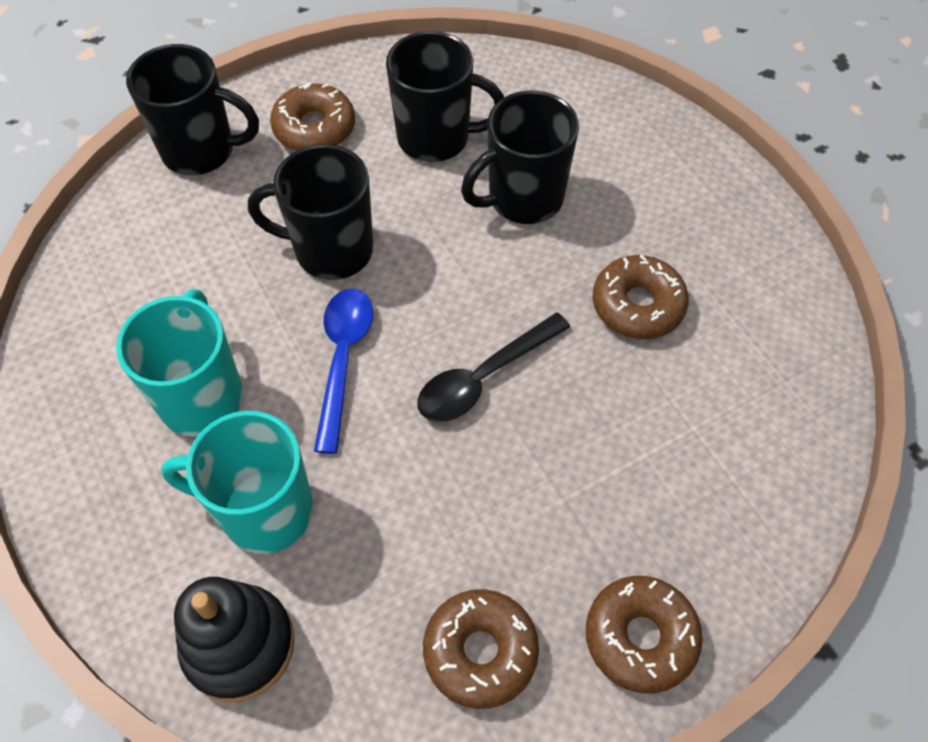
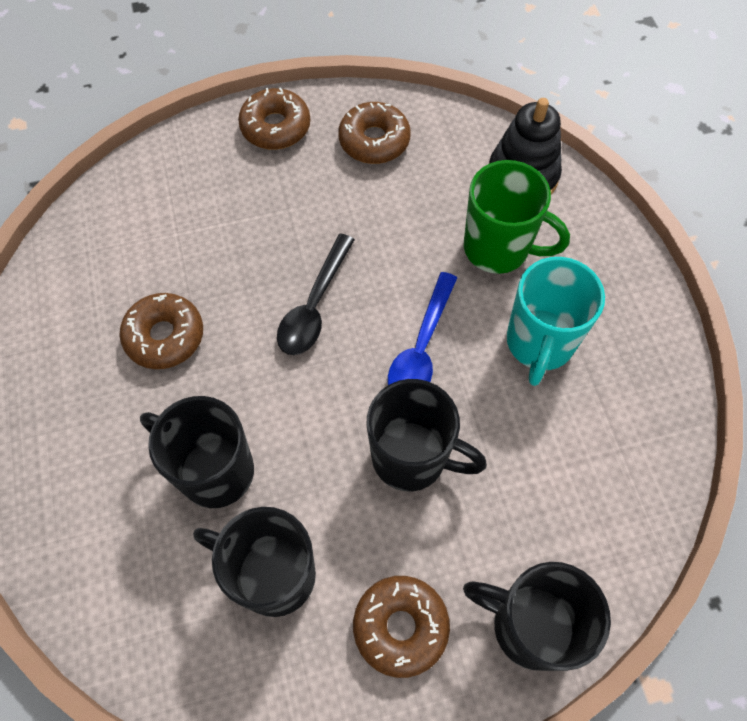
camera: 165 degrees left, 5 degrees up
turquoise mug [161,411,313,554] -> green mug [464,160,570,274]
black spoon [417,313,570,422] -> black spoon turned 135 degrees clockwise [277,234,355,355]
black mug [461,91,579,224] -> black mug turned 135 degrees counterclockwise [140,396,254,508]

